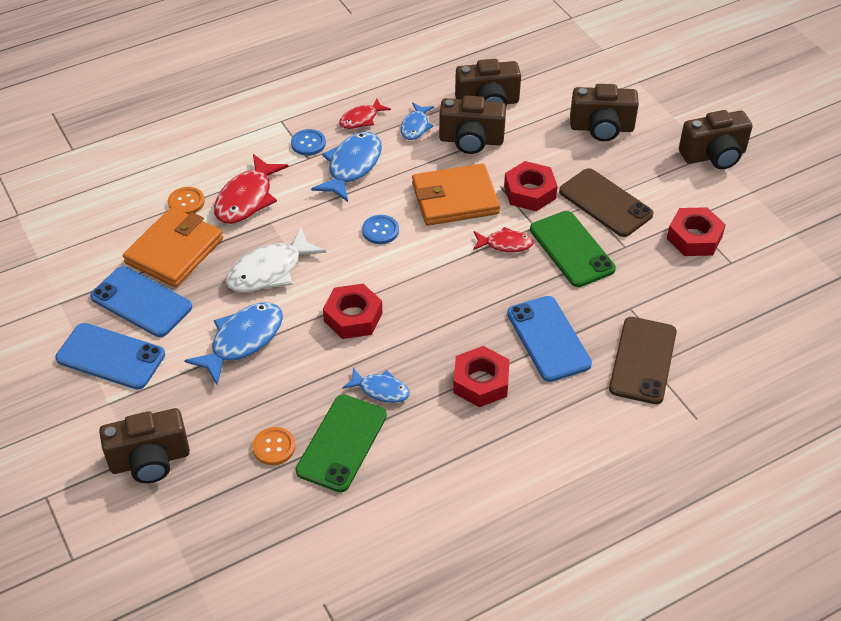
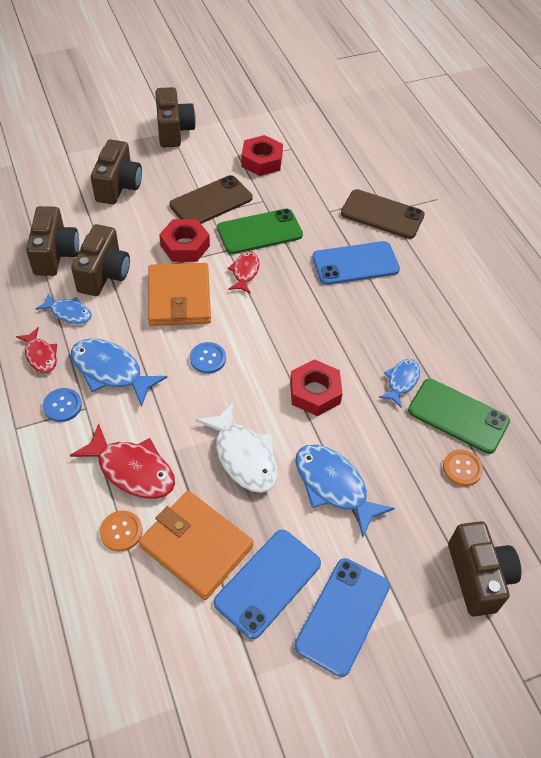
camera: 85 degrees left, 5 degrees up
red nut [453,346,509,407] -> none

